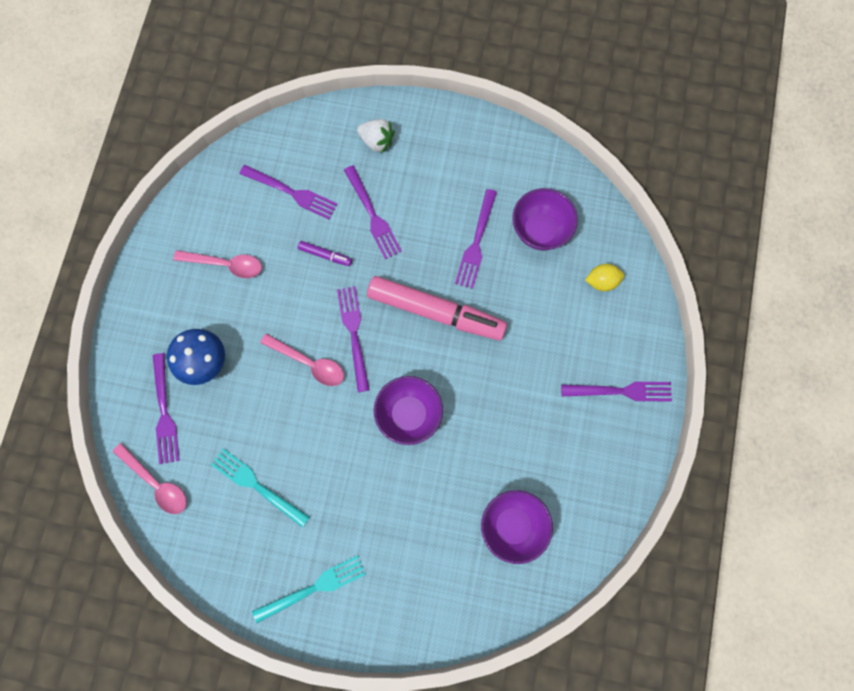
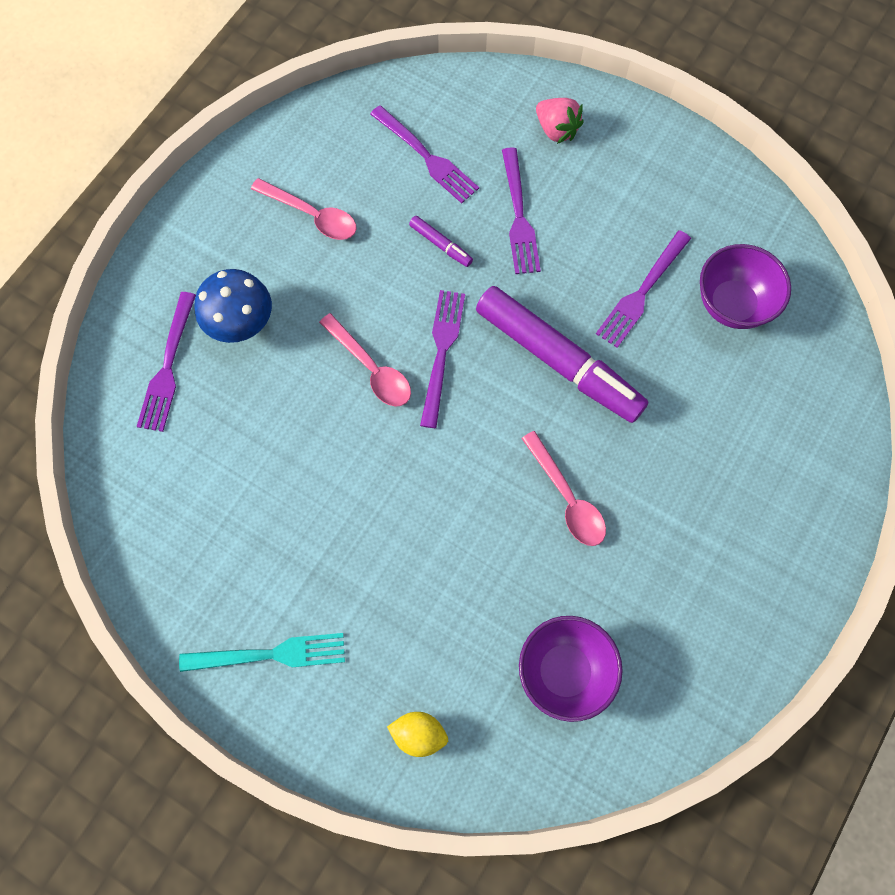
camera: 20 degrees right, 5 degrees down
pink spoon [113,443,187,514] -> pink spoon moved to [521,431,606,546]
turquoise fork [211,448,310,528] -> none
white strawberry [357,119,394,154] -> pink strawberry [536,98,584,144]
pink marker [367,276,507,341] -> purple marker [476,286,648,423]
purple bowl [374,376,443,445] -> none
purple fork [561,382,672,402] -> none
yellow lemon [585,264,624,291] -> yellow lemon moved to [387,712,448,757]

